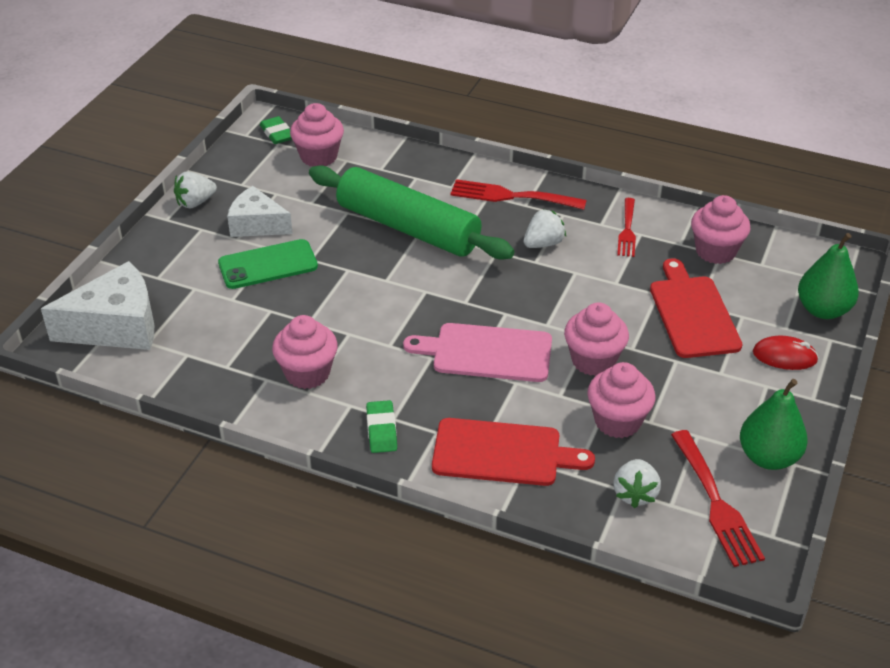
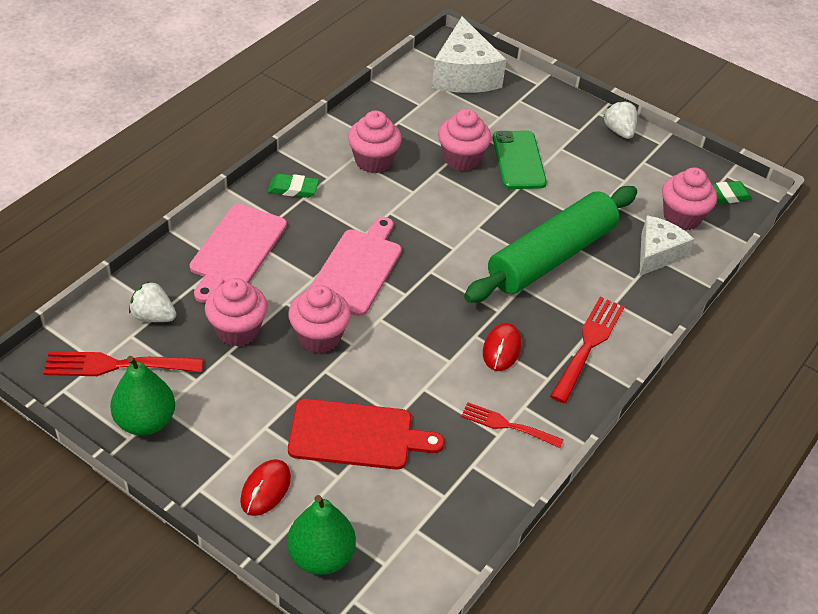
camera: 100 degrees right, 5 degrees up
white cheese [227,186,293,237] -> white cheese moved to [640,216,694,276]
red cutting board [432,418,595,486] -> pink cutting board [190,204,287,303]
white strawberry [524,209,566,248] -> red mouse [483,323,521,371]
pink cupcake [691,195,750,264] -> pink cupcake moved to [438,109,491,171]

